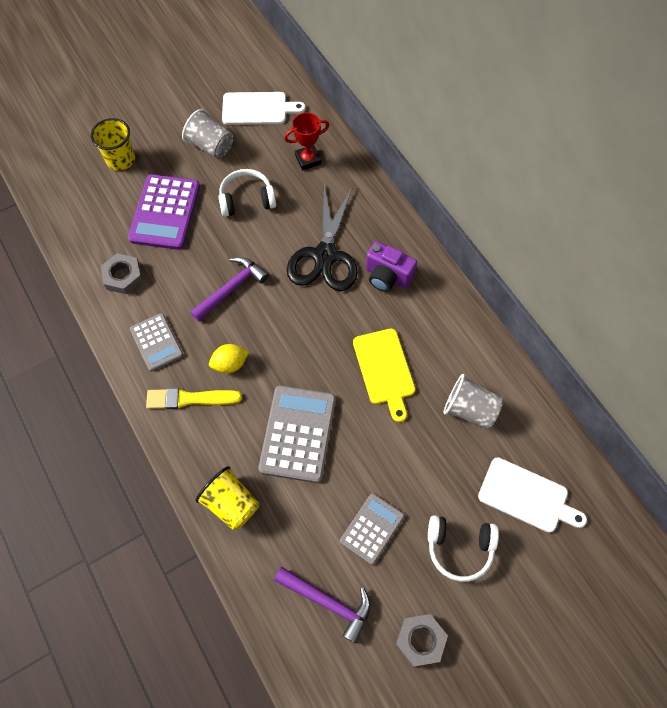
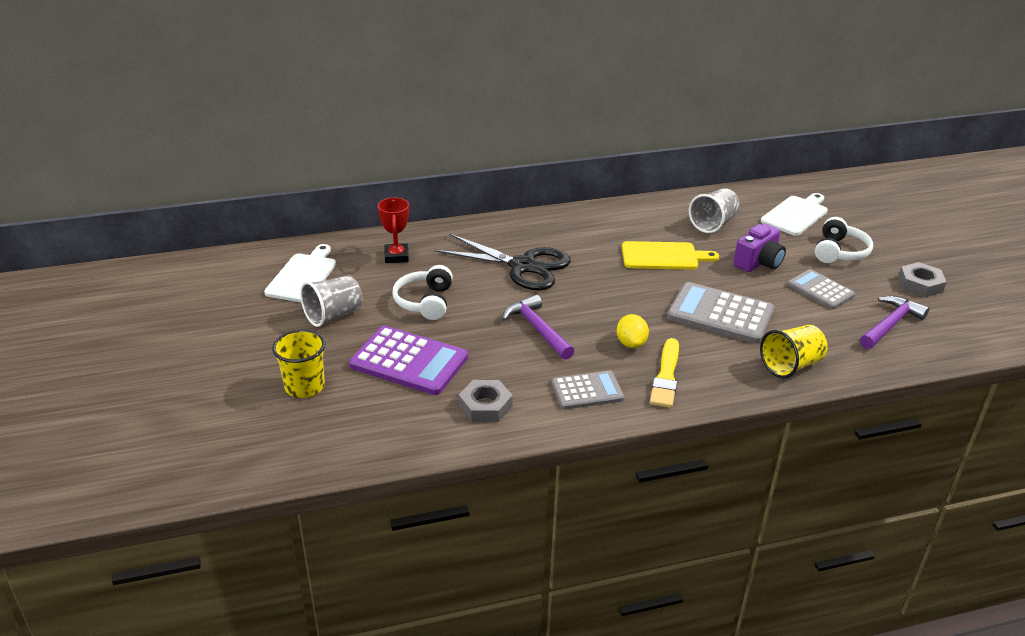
camera: 75 degrees left, 30 degrees down
purple camera [366,241,417,292] -> purple camera moved to [733,224,786,272]

